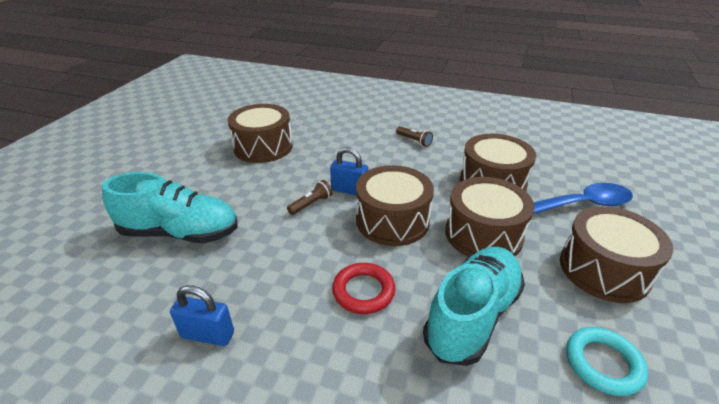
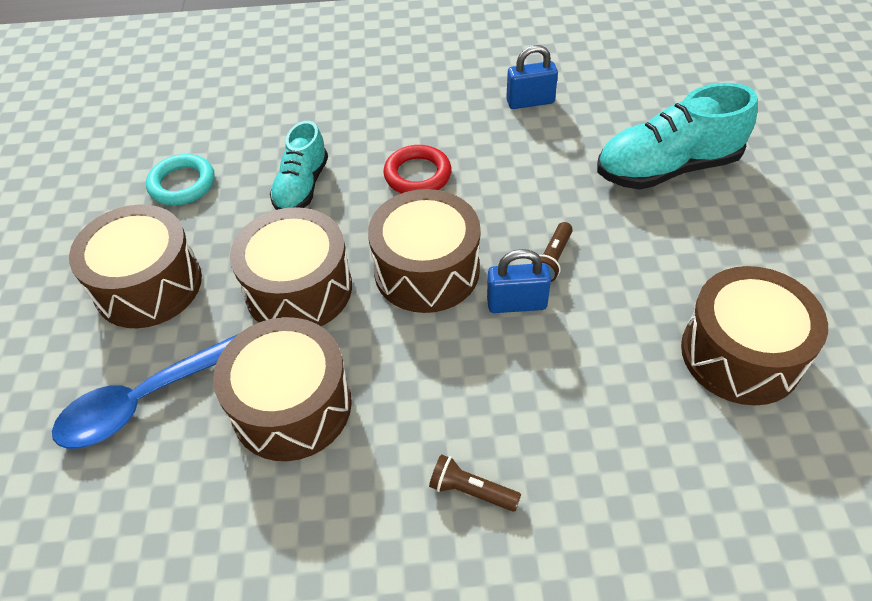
camera: 160 degrees right, 15 degrees up
turquoise shoe [423,247,525,366] -> turquoise shoe [270,121,328,210], size x0.62

